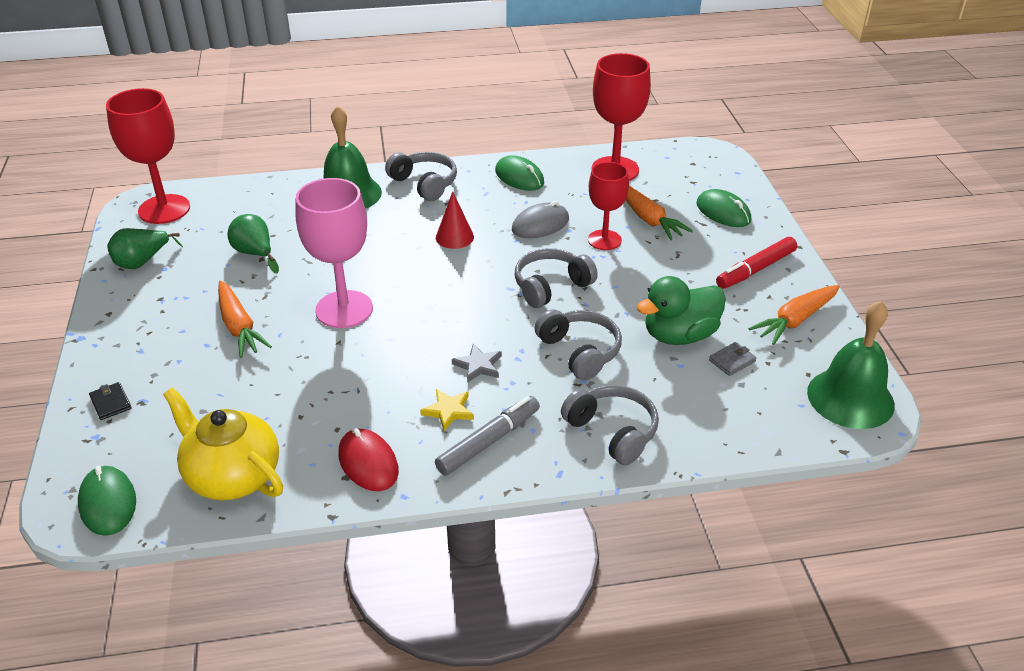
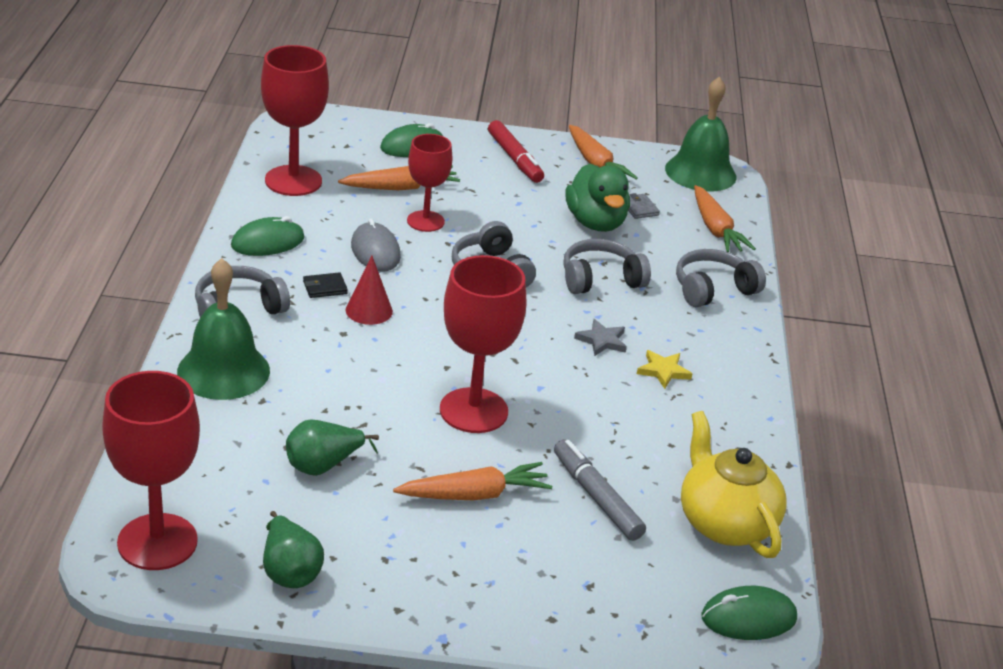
camera: 80 degrees left, 5 degrees down
black wallet [89,382,132,420] -> black wallet moved to [303,272,348,298]
yellow teapot [163,388,283,500] -> yellow teapot turned 105 degrees clockwise [681,411,787,558]
pink goblet [296,178,373,328] -> red goblet [440,255,526,433]
red mouse [338,428,399,491] -> none
grey marker [435,396,540,476] -> grey marker moved to [554,439,646,541]
none -> orange carrot [694,185,756,253]

